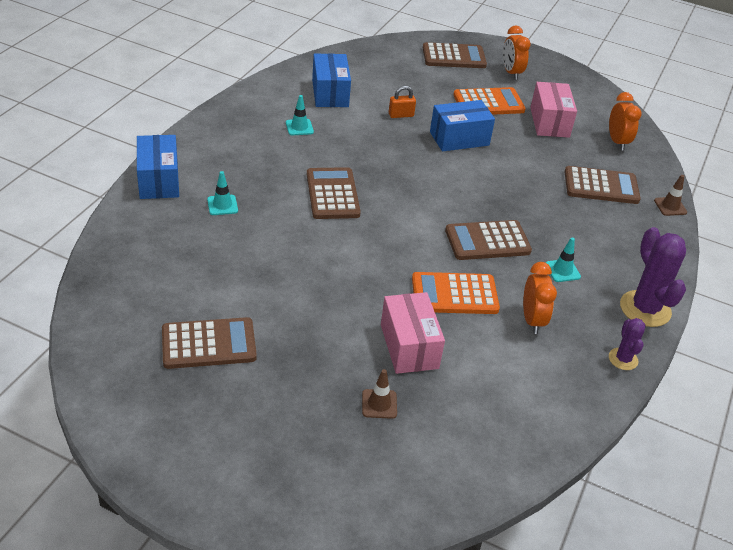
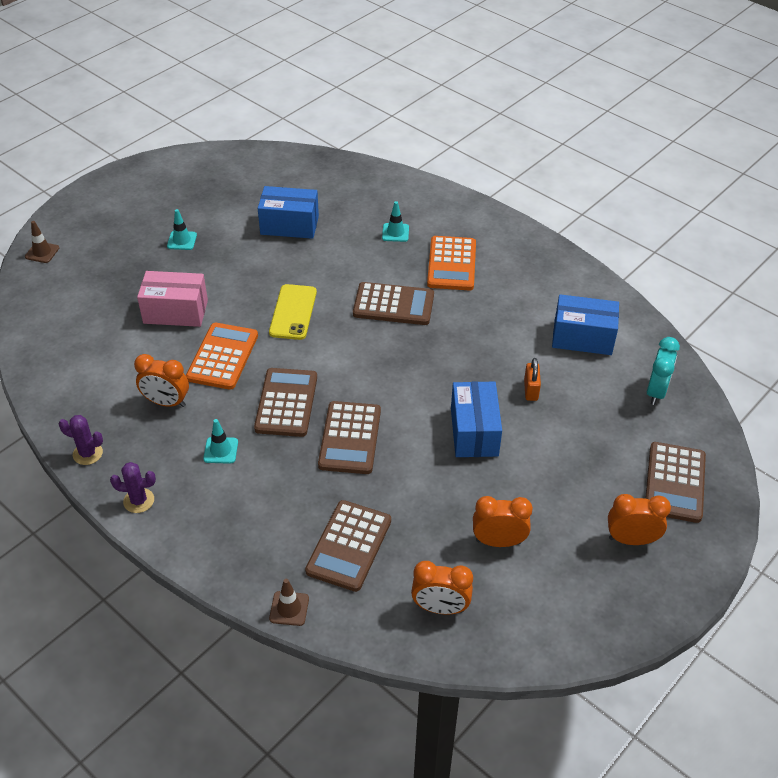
camera: 110 degrees right, 5 degrees up
blue box [137,135,179,199] -> blue box moved to [258,186,319,239]
brown calculator [162,317,257,369] -> brown calculator moved to [318,401,381,474]
turquoise traffic cone [286,95,314,135] -> turquoise traffic cone moved to [167,209,197,250]
brown traffic cone [362,369,397,419] -> brown traffic cone moved to [25,221,59,263]
orange calculator [453,87,526,115] -> orange calculator moved to [427,236,476,290]
pink box [530,82,577,138] -> orange clock [473,496,533,547]
purple cactus [620,227,686,327] -> purple cactus [110,462,156,513], size x0.55
none -> yellow phone [269,284,317,340]
none -> turquoise clock [647,337,680,405]

